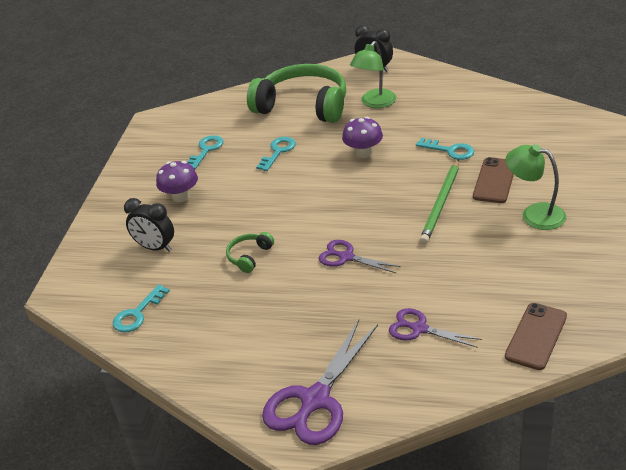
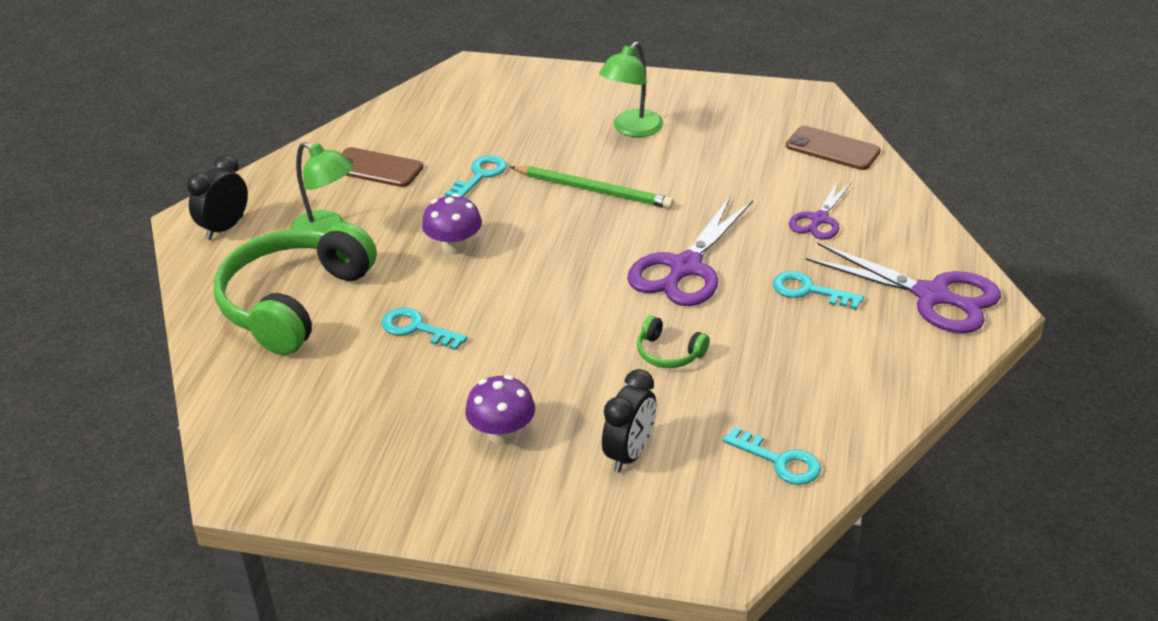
camera: 90 degrees left, 0 degrees up
turquoise key [188,135,223,169] -> turquoise key moved to [773,271,864,310]
purple scissors [319,240,401,273] -> purple scissors [627,196,753,306], size x1.74
brown phone [473,157,514,203] -> brown phone moved to [341,147,423,187]

